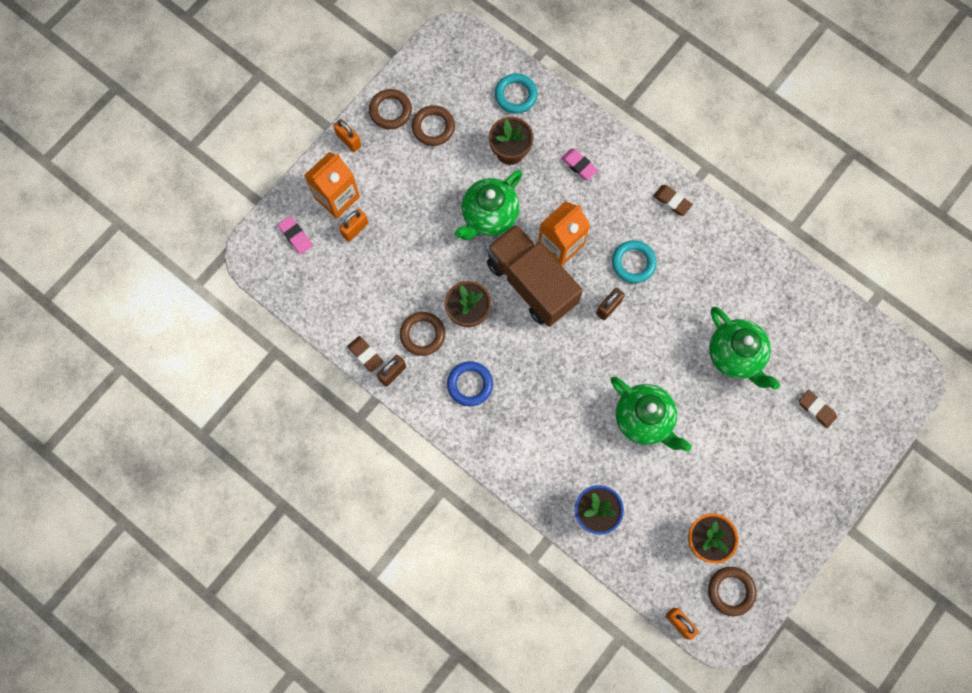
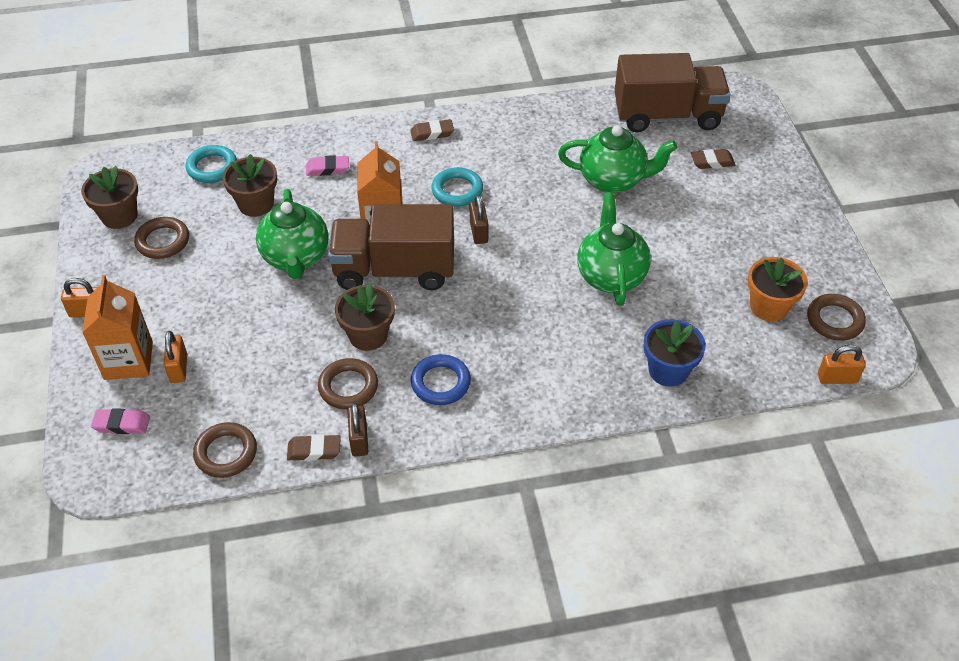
camera: 50 degrees left, 25 degrees down
brown ring [369,89,412,129] -> brown ring moved to [193,422,257,478]
green teapot [611,377,692,452] -> green teapot turned 90 degrees counterclockwise [577,192,651,306]
none -> brown flower pot [81,166,138,229]
none -> brown truck [614,53,730,132]

